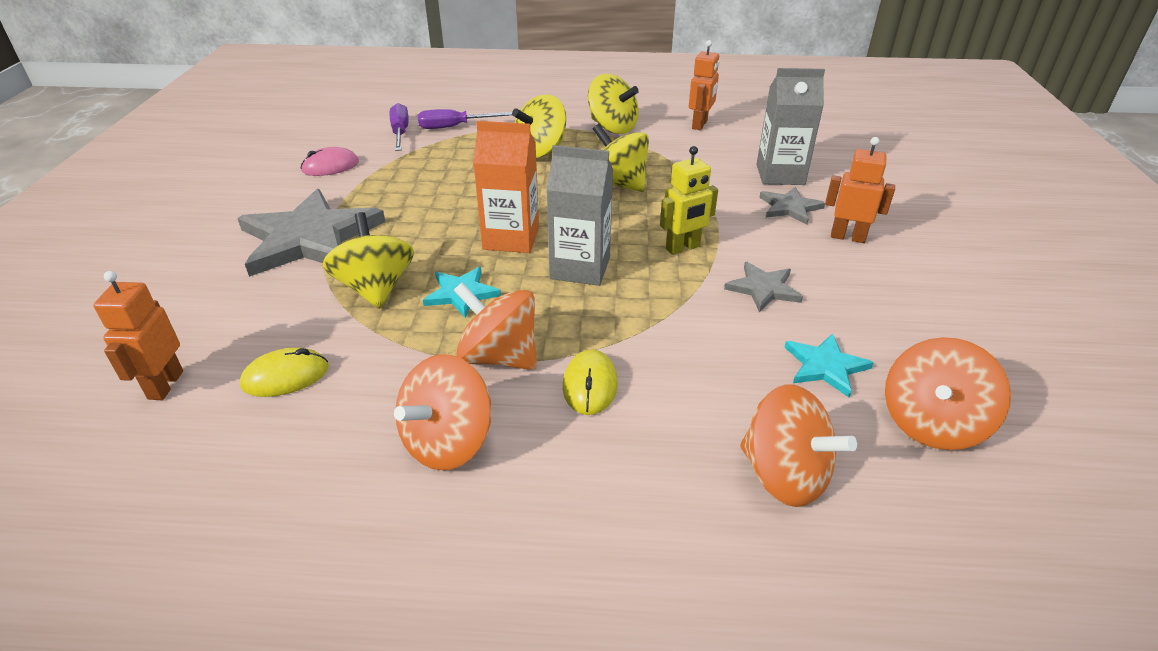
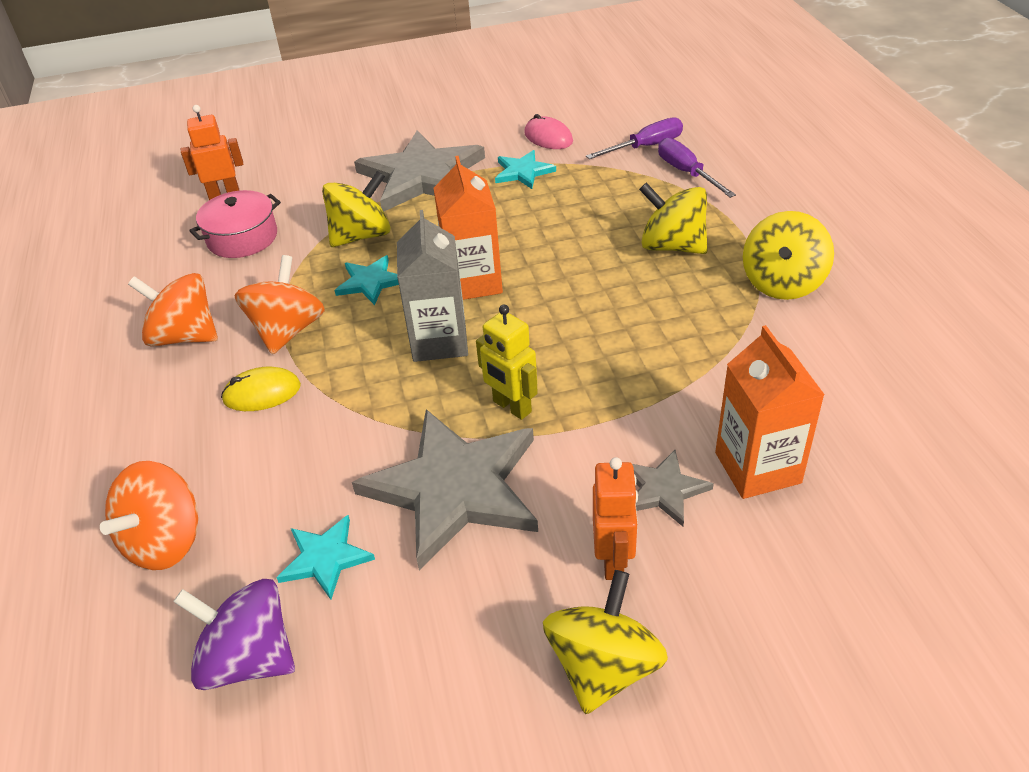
camera: 75 degrees right, 5 degrees up
yellow mouse [240,347,329,397] -> pink pot [189,190,281,258]
yellow spinning top [593,124,649,192] -> yellow spinning top moved to [543,570,668,714]
orange robot [689,40,720,130] -> none
grey star [724,262,803,312] -> grey star [352,409,538,570], size x2.11
grey carton [756,68,825,185] -> orange carton [715,325,825,499]
orange spinning top [885,337,1011,450] -> purple spinning top [173,579,295,690]
none -> turquoise star [495,150,556,189]

